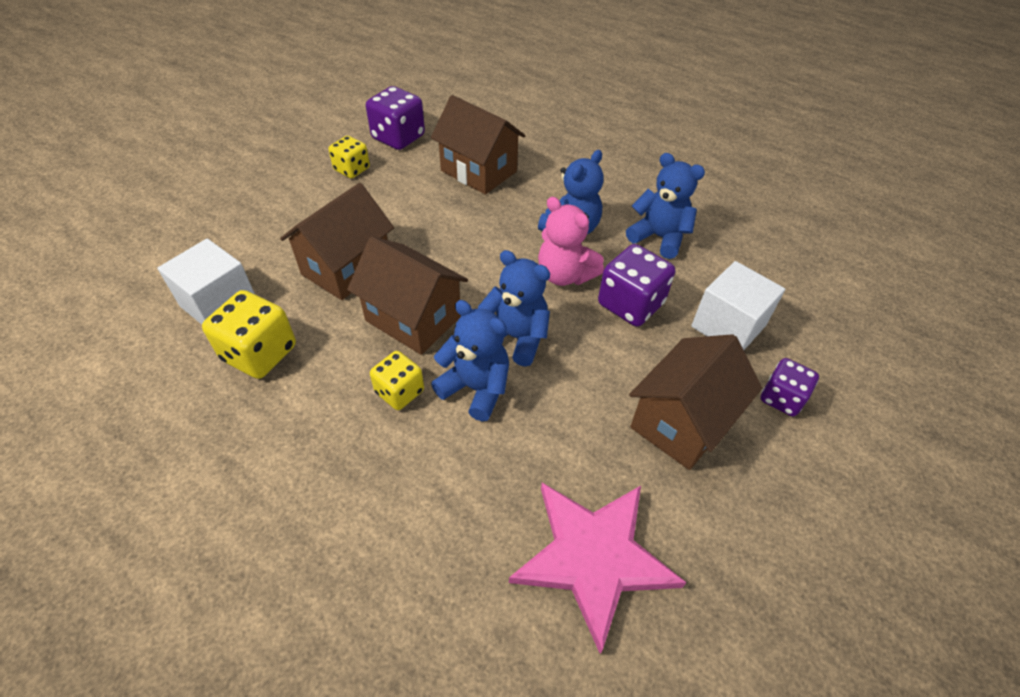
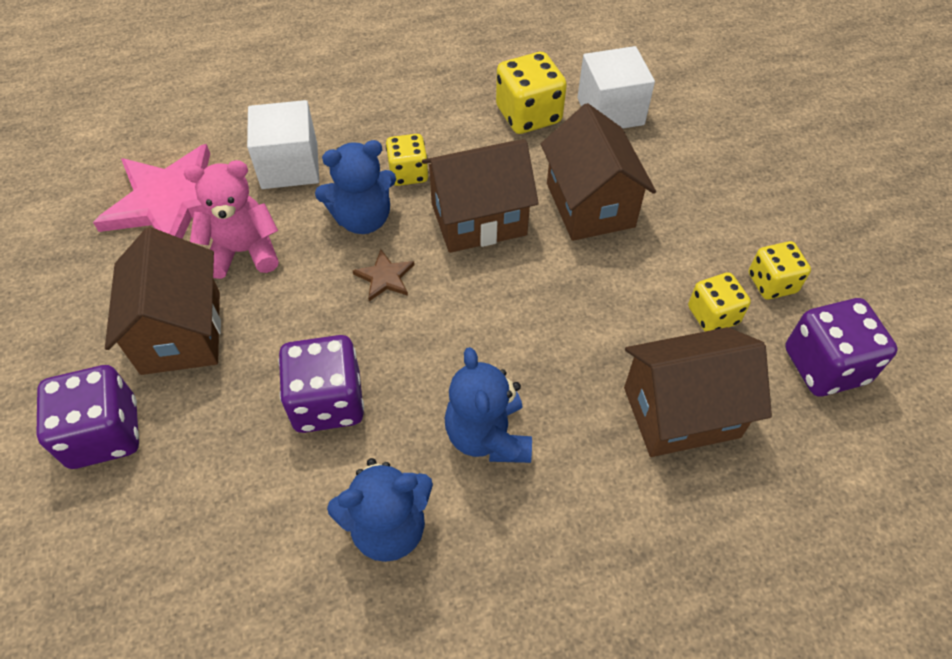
camera: 130 degrees right, 5 degrees up
blue teddy bear [478,250,550,366] -> brown star [352,249,415,301]
pink teddy bear [538,197,604,286] -> pink teddy bear moved to [184,160,279,279]
white cube [691,261,785,350] -> white cube moved to [247,100,319,189]
purple dice [760,358,819,417] -> purple dice [36,365,139,469], size x1.56
none -> yellow dice [688,272,751,331]

